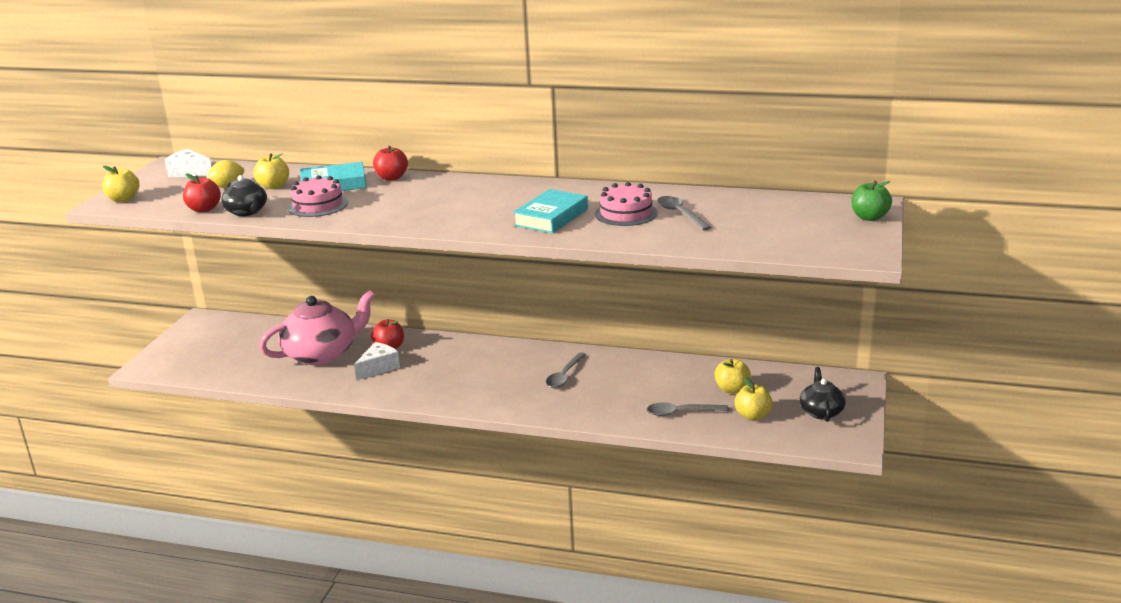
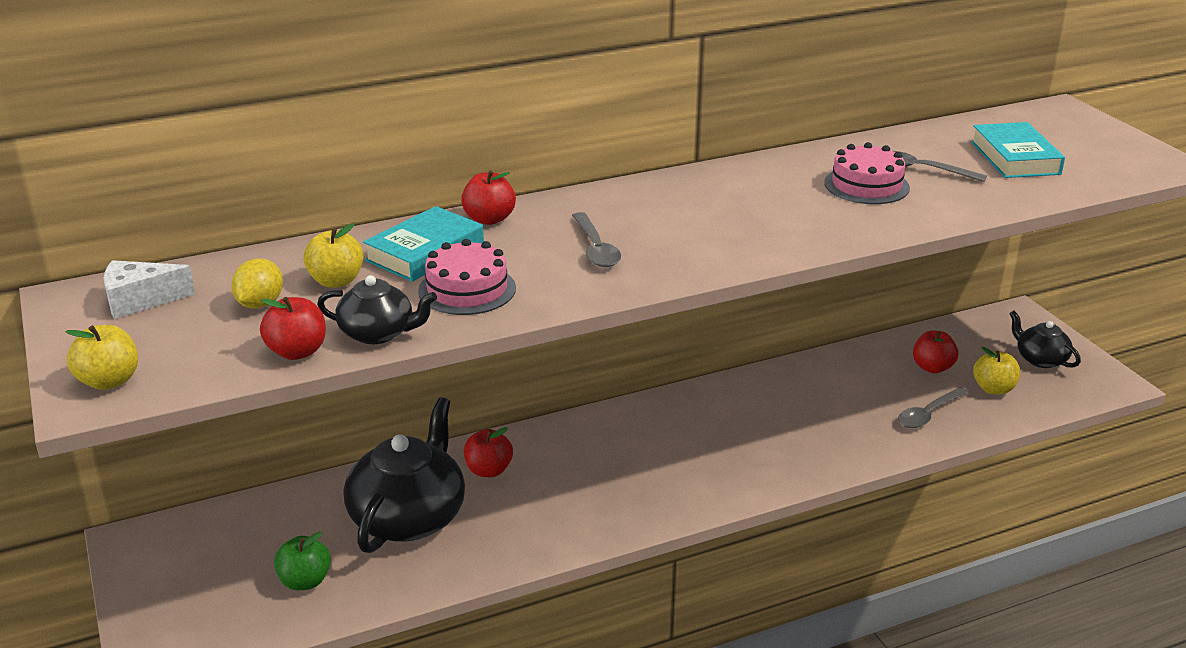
camera: 40 degrees left, 5 degrees up
pink teapot [259,290,376,365] -> black teapot [344,397,465,553]
white cheese [354,342,400,380] -> none
turquoise book [513,189,588,233] -> turquoise book moved to [971,122,1065,178]
grey spoon [546,352,586,388] -> grey spoon moved to [572,212,621,267]
yellow apple [714,359,751,393] -> red apple [913,331,958,373]
green apple [851,181,892,221] -> green apple moved to [274,532,331,590]

